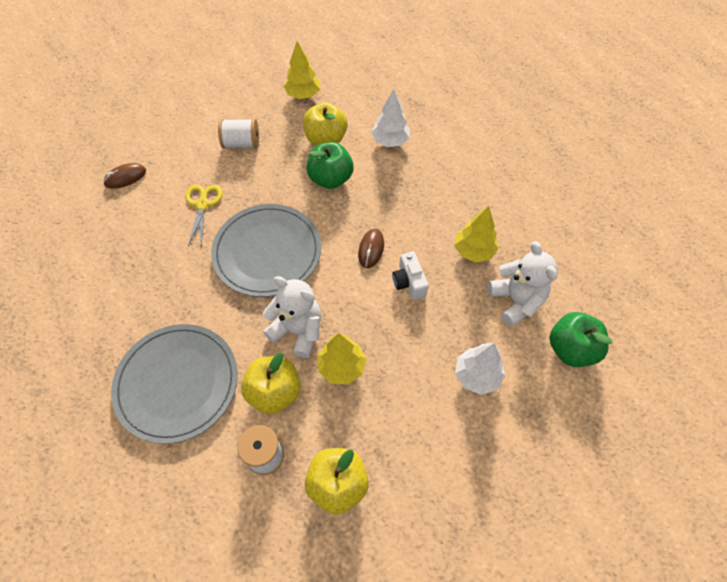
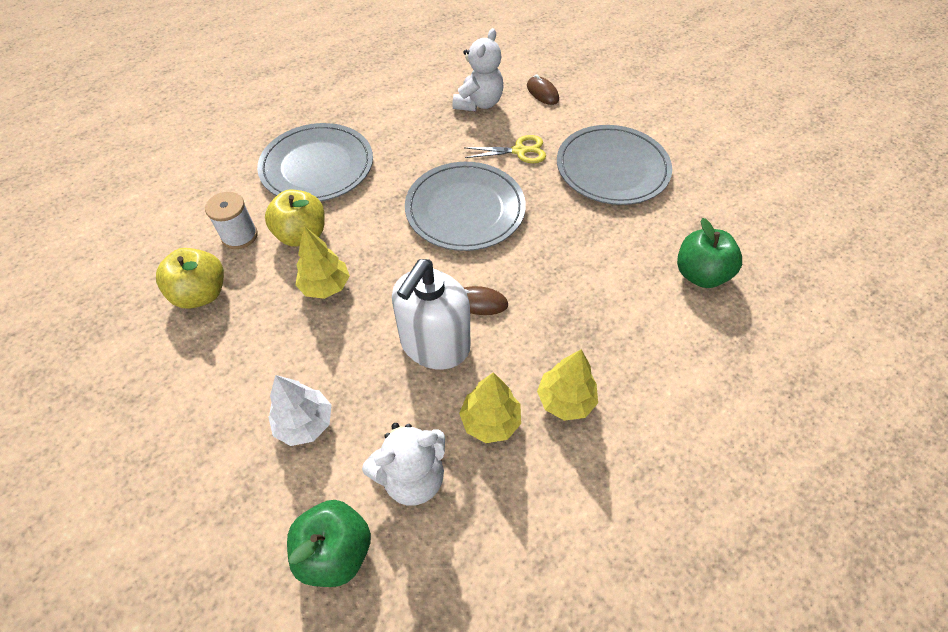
camera: 85 degrees right, 5 degrees down
white spool [218,119,259,148] -> grey plate [557,125,672,205]
white teddy bear [263,276,321,358] -> white teddy bear moved to [453,28,503,111]
yellow tree [284,41,320,99] -> yellow tree moved to [537,349,598,421]
yellow apple [303,102,348,146] -> none
green apple [306,142,354,189] -> green apple moved to [677,218,742,288]
white tree [371,89,410,147] -> none
white camera [392,252,429,300] -> white soap dispenser [392,259,470,370]

